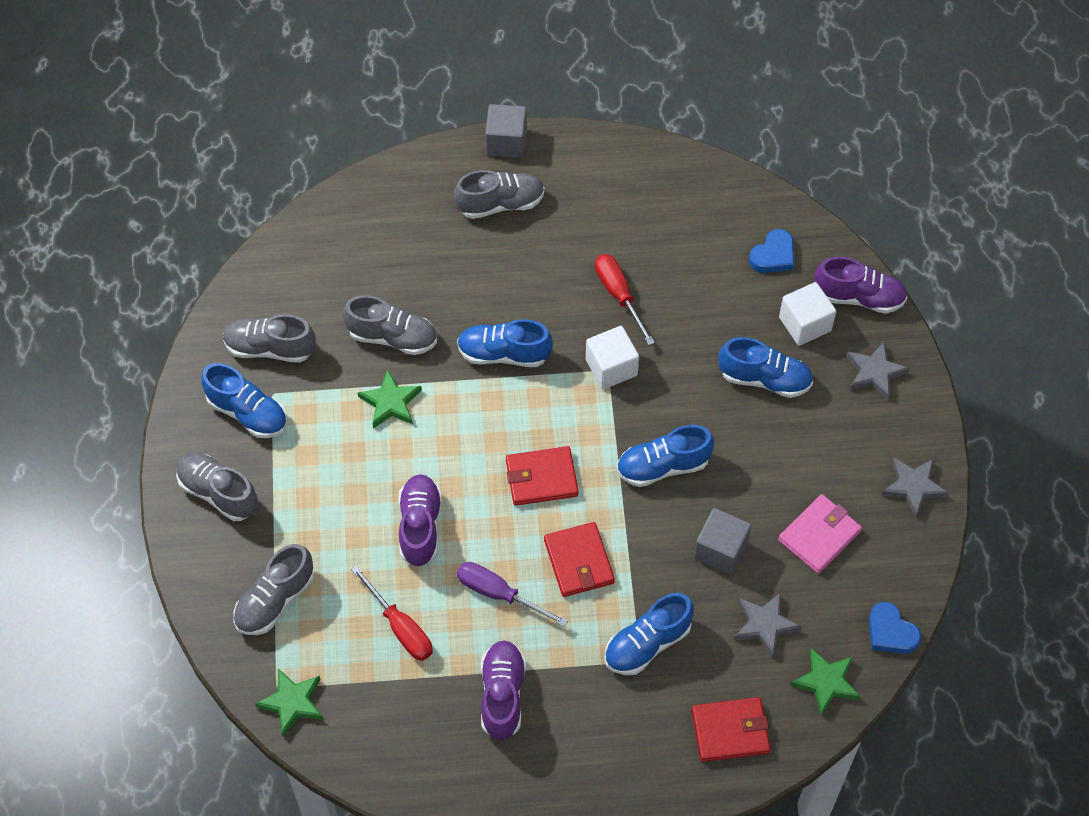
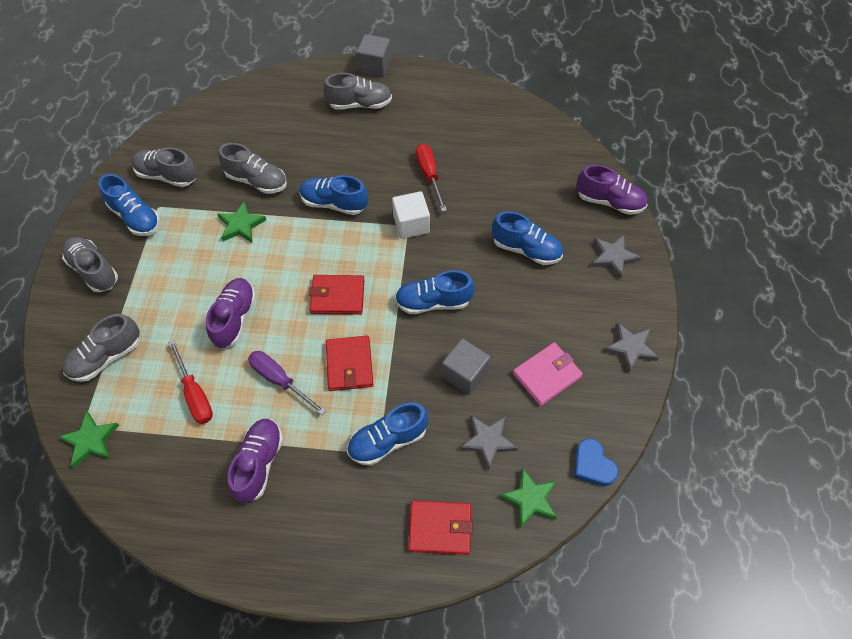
camera: 10 degrees right, 0 degrees up
blue heart [749,229,794,273] -> none
white cube [779,282,836,346] -> none

